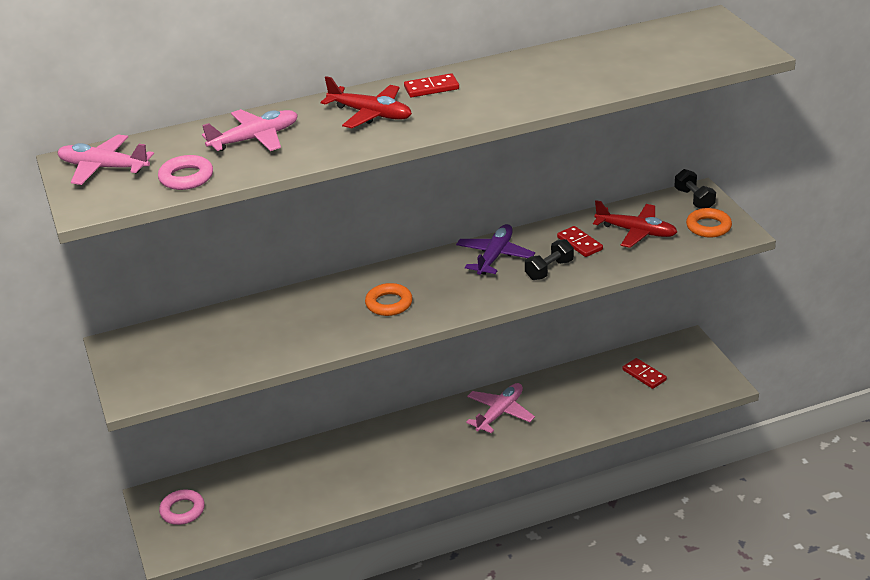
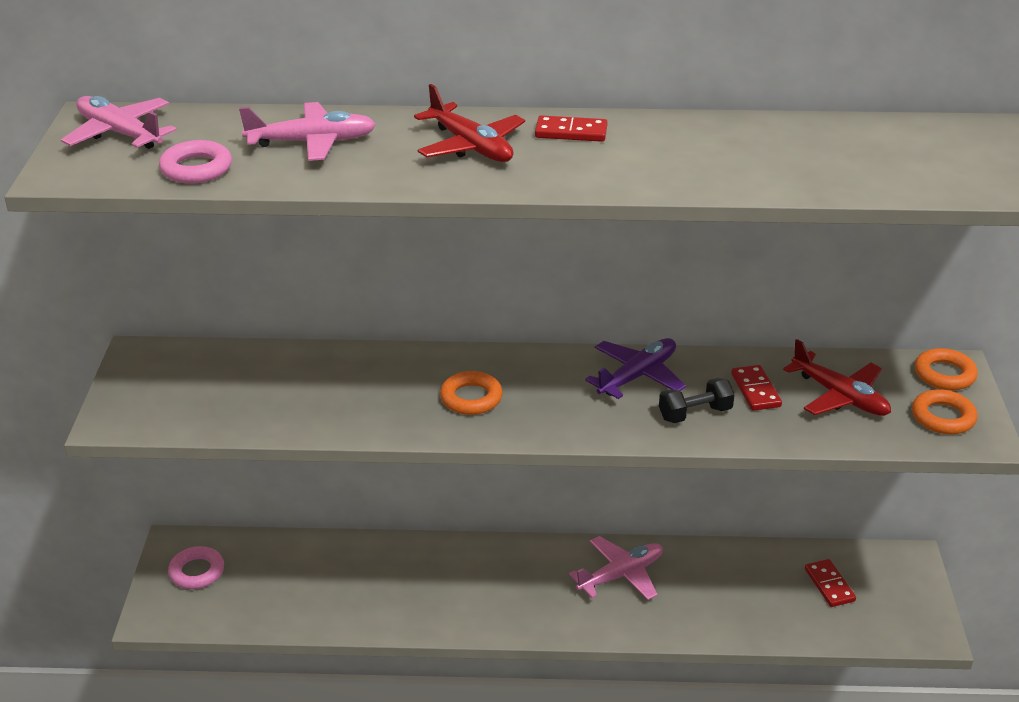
camera: 20 degrees right, 0 degrees up
black dumbbell [674,169,716,209] -> orange ring [915,348,978,390]

